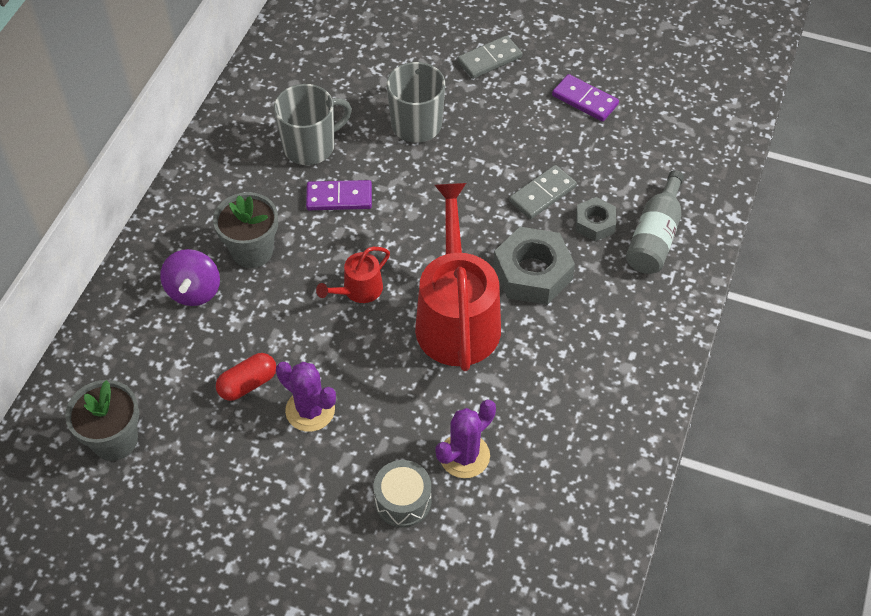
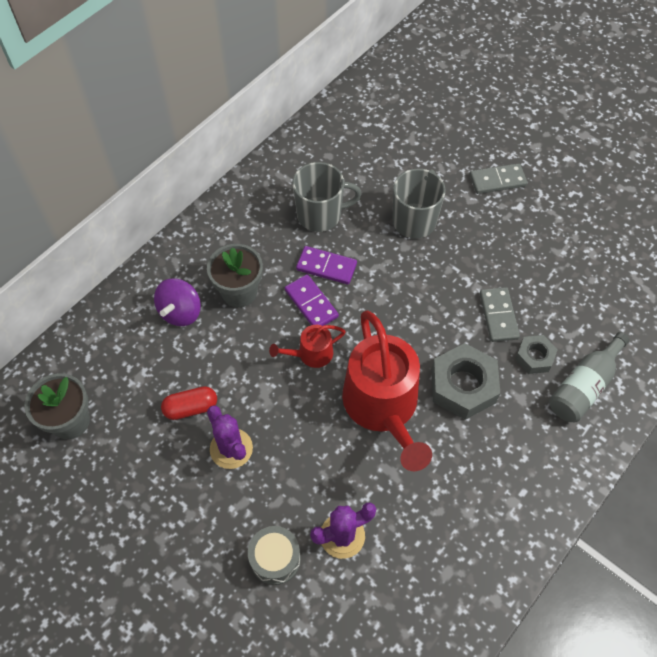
camera: 20 degrees right, 5 degrees up
red watering can [415,183,501,371] -> red watering can turned 150 degrees clockwise [342,310,432,471]
grey domino [509,165,577,219] -> grey domino turned 75 degrees counterclockwise [480,287,520,342]
purple domino [552,74,619,122] -> purple domino moved to [285,274,339,326]

